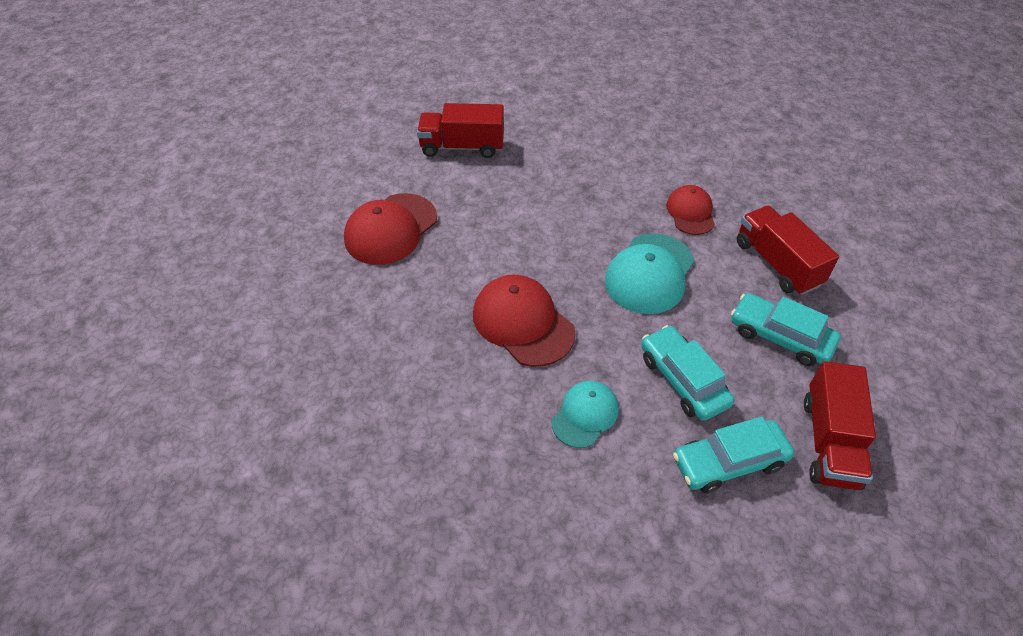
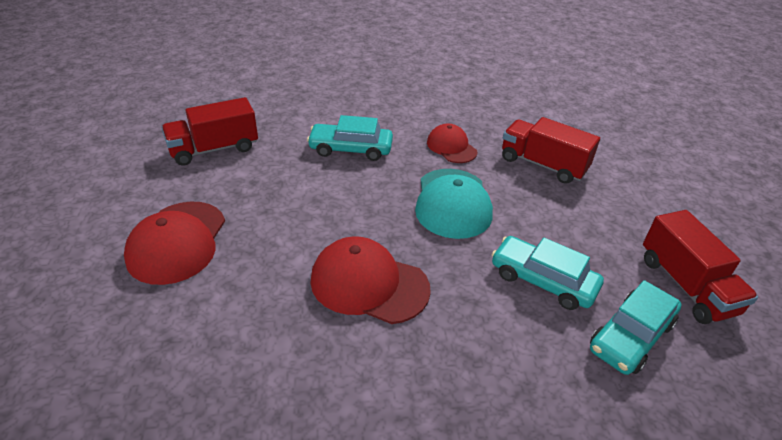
camera: 30 degrees left, 10 degrees down
turquoise cap [552,381,619,448] -> none
turquoise car [731,293,841,366] -> turquoise car moved to [307,115,393,161]

